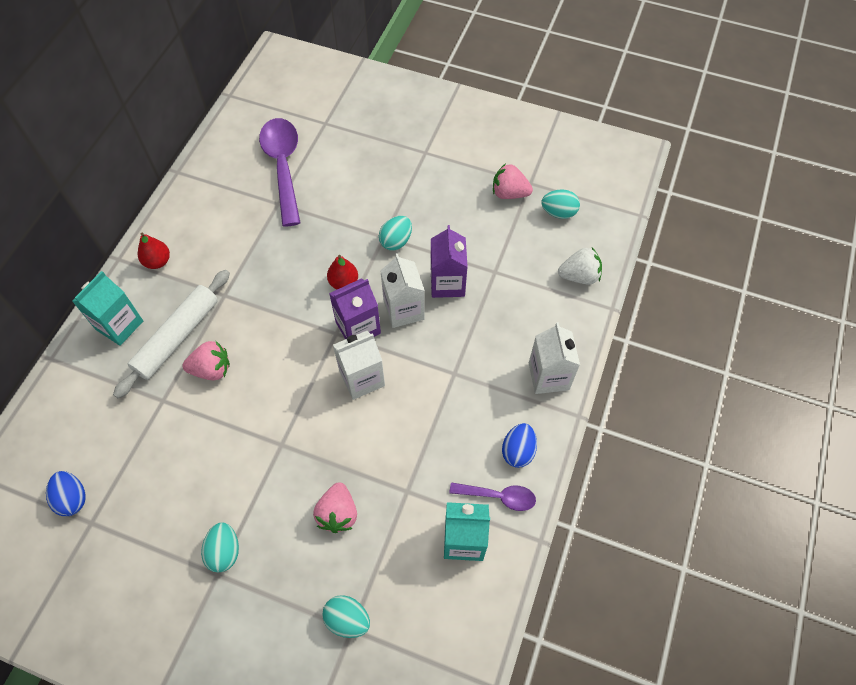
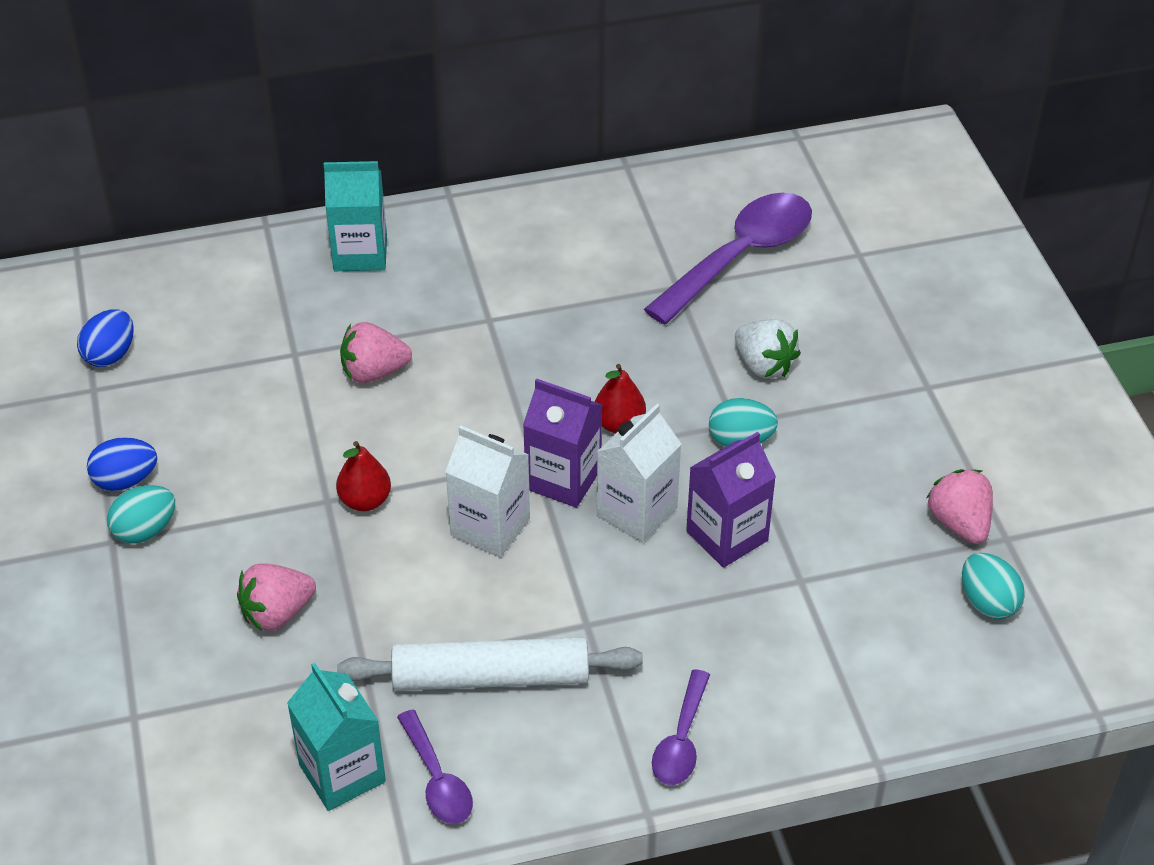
camera: 55 degrees right, 15 degrees down
white rolling pin [113,270,230,398] -> white rolling pin moved to [337,637,643,691]
red pear [138,233,170,269] -> red pear moved to [336,441,391,511]
pink strawberry [182,341,230,380] -> pink strawberry turned 120 degrees clockwise [340,322,412,383]
turquoise egg [322,595,370,638] -> none
blue egg [502,423,537,468] -> blue egg moved to [87,437,157,491]
white carton [529,322,580,394] -> purple spoon [652,669,710,785]
white strawberry [558,248,602,285] -> white strawberry moved to [735,319,801,378]

